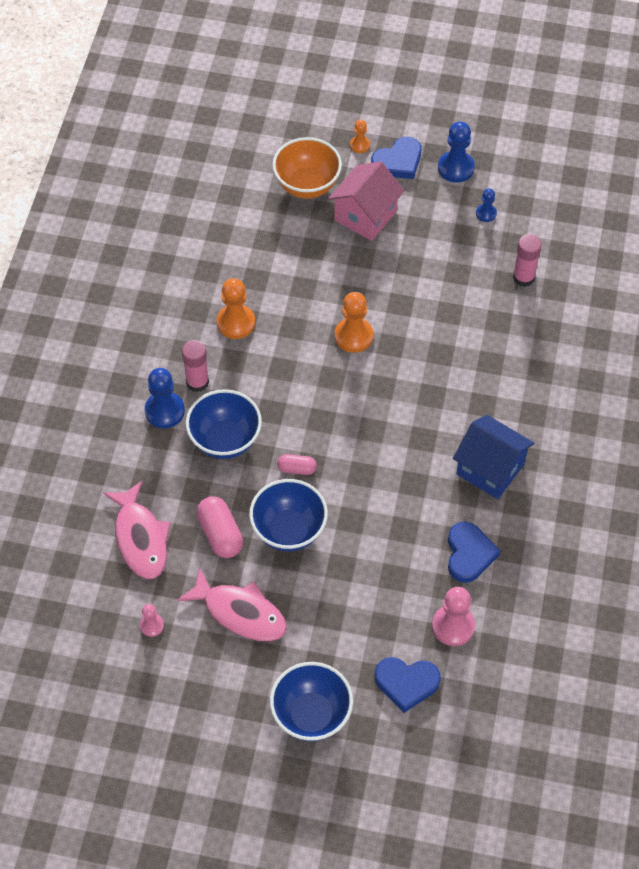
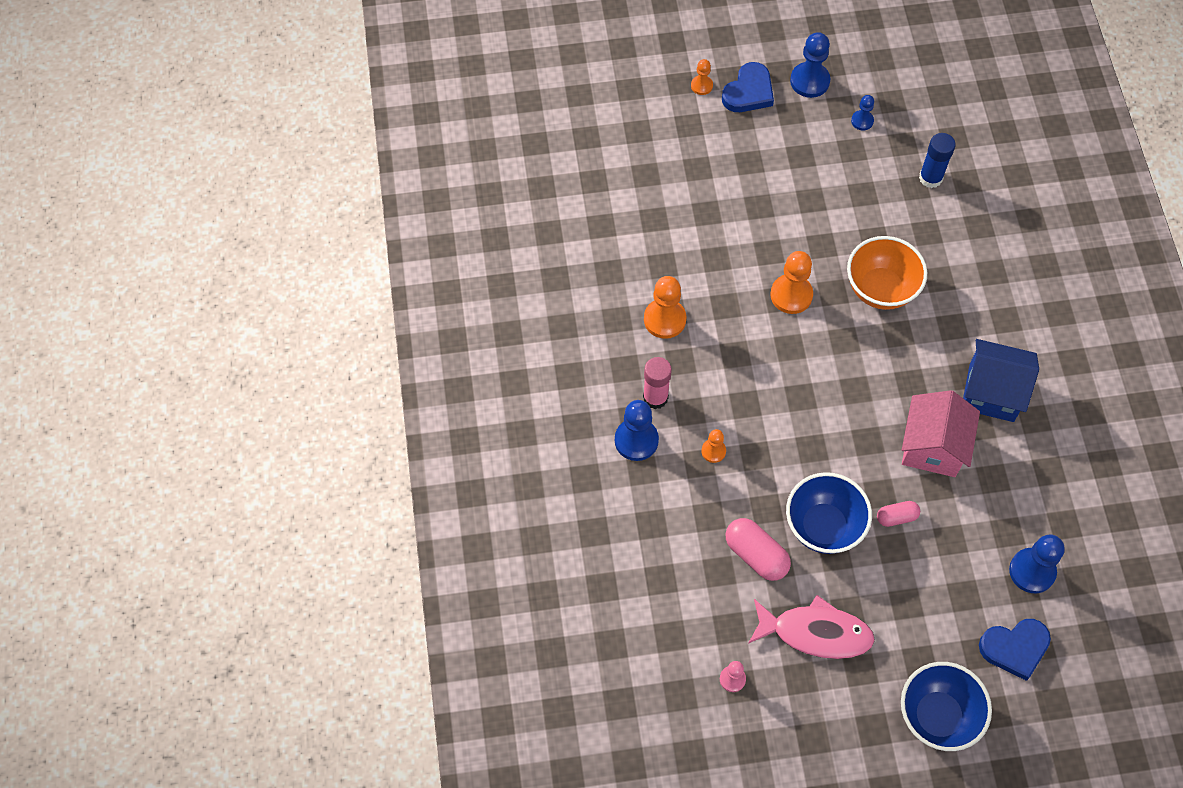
camera: 20 degrees left, 5 degrees up
pink fish [103,481,171,579] -> none
blue bowl [186,389,262,459] -> orange pawn [701,429,726,463]
orange bowl [272,137,342,199] -> orange bowl moved to [847,236,927,310]
pink capsule [277,454,317,475] -> pink capsule moved to [877,501,920,527]
pink house [328,161,405,241] -> pink house moved to [902,390,980,477]
pink pawn [432,587,475,646] -> blue pawn [1009,534,1065,593]
blue heart [448,521,500,583] -> none
pink glue stick [513,234,542,287] -> blue glue stick [919,133,956,188]

